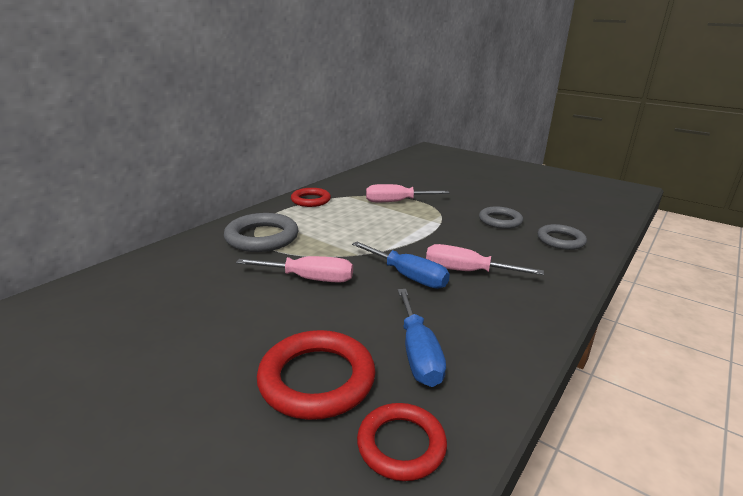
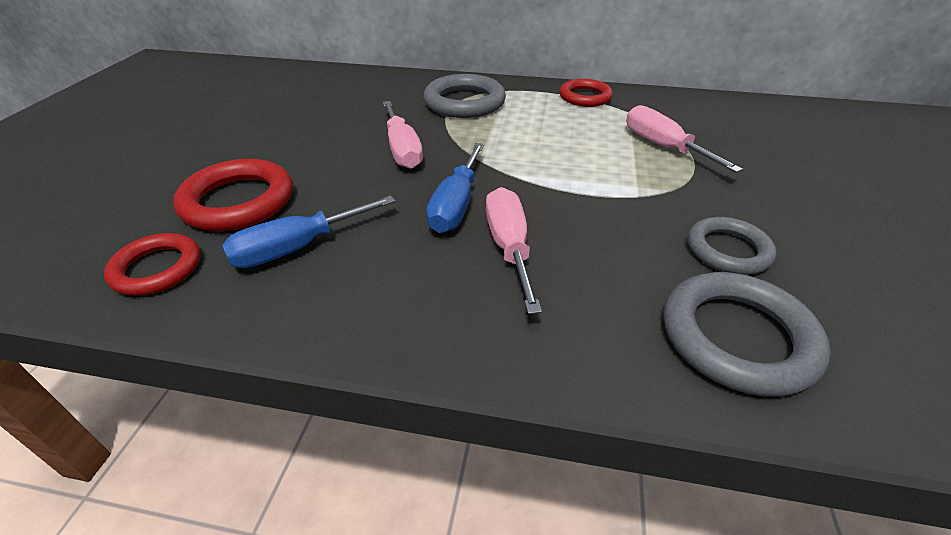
camera: 65 degrees right, 15 degrees up
grey ring [537,224,587,250] -> grey ring [664,272,831,397], size x1.53

